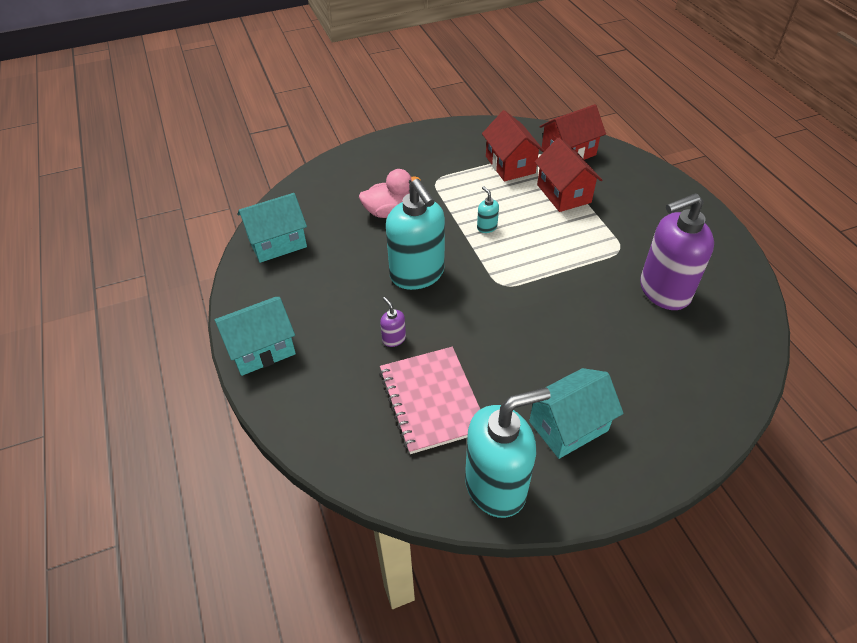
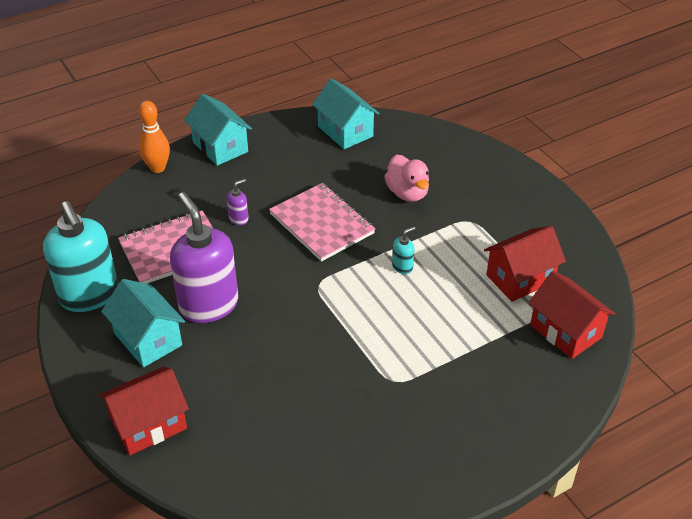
camera: 80 degrees right, 5 degrees down
turquoise soap dispenser [386,179,445,290] -> pink notebook [269,183,375,262]
red house [535,138,602,212] -> red house moved to [99,367,189,455]
purple soap dispenser [640,193,714,310] -> purple soap dispenser moved to [170,192,238,323]
none -> orange bowling pin [138,101,170,173]

